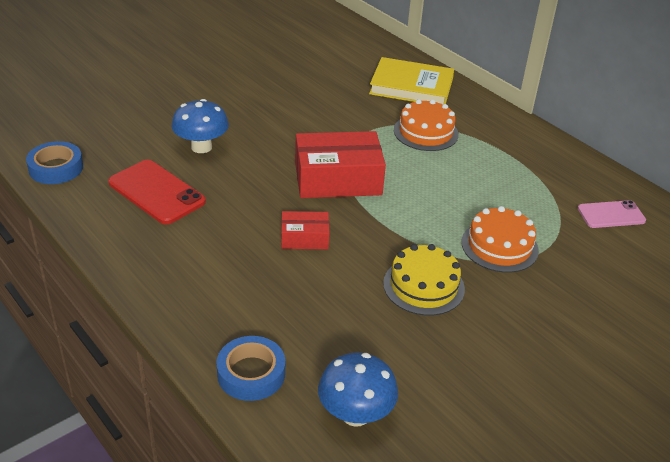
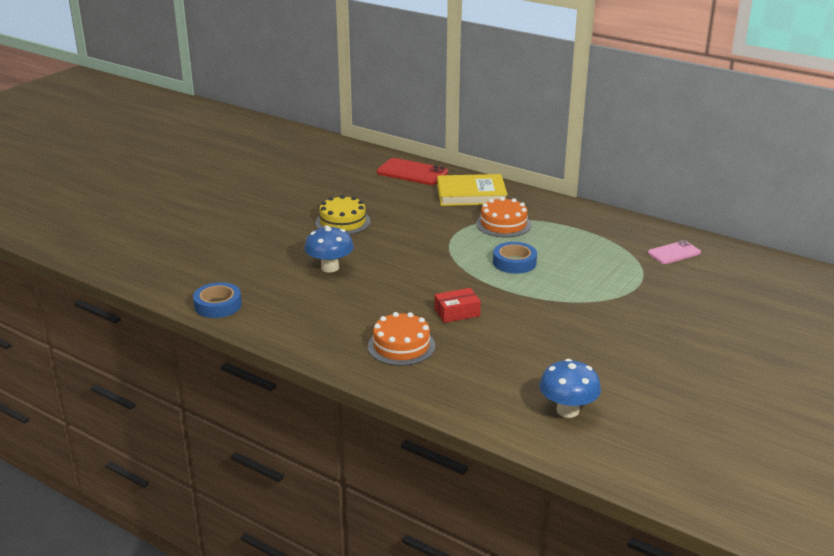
camera: 15 degrees left, 10 degrees down
red phone [108,160,206,225] -> red phone moved to [377,158,448,185]
blue tape [216,336,285,401] -> blue tape moved to [493,242,537,274]
red box [295,131,386,198] -> none
yellow cake [383,244,465,316] -> yellow cake moved to [315,195,371,235]
orange cake [461,206,539,273] -> orange cake moved to [368,312,435,366]

